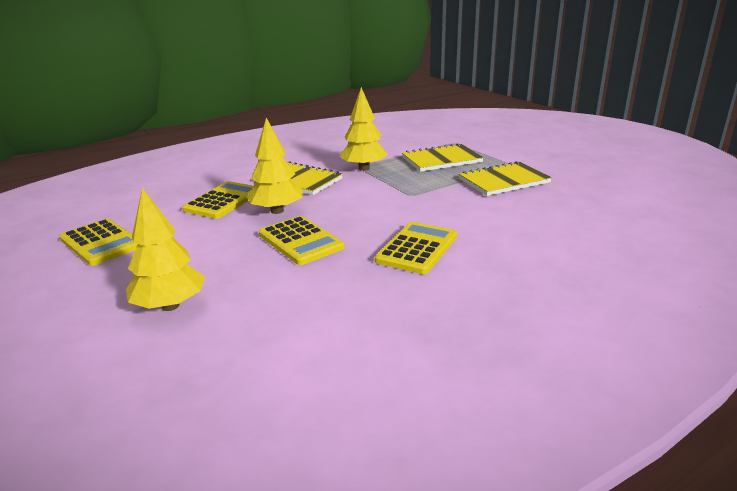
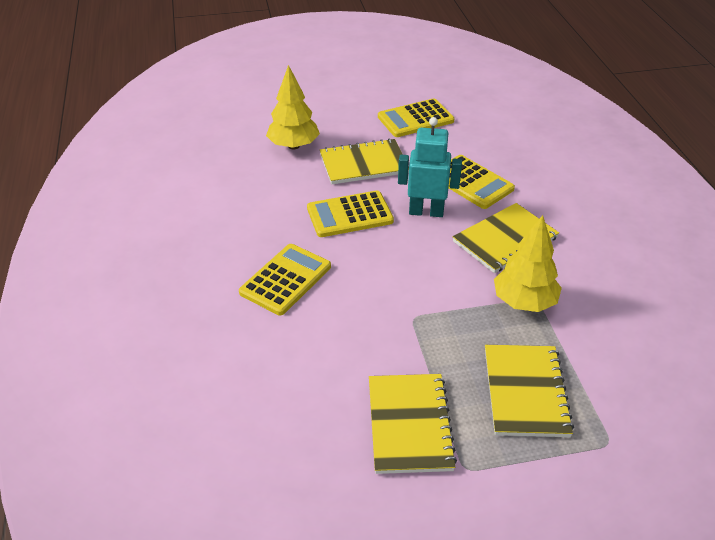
camera: 110 degrees right, 15 degrees up
yellow tree [247,118,303,214] -> turquoise robot [398,117,462,217]
yellow calculator [375,222,457,274] -> yellow calculator turned 105 degrees counterclockwise [239,244,331,315]
none -> yellow notebook [320,138,409,184]

